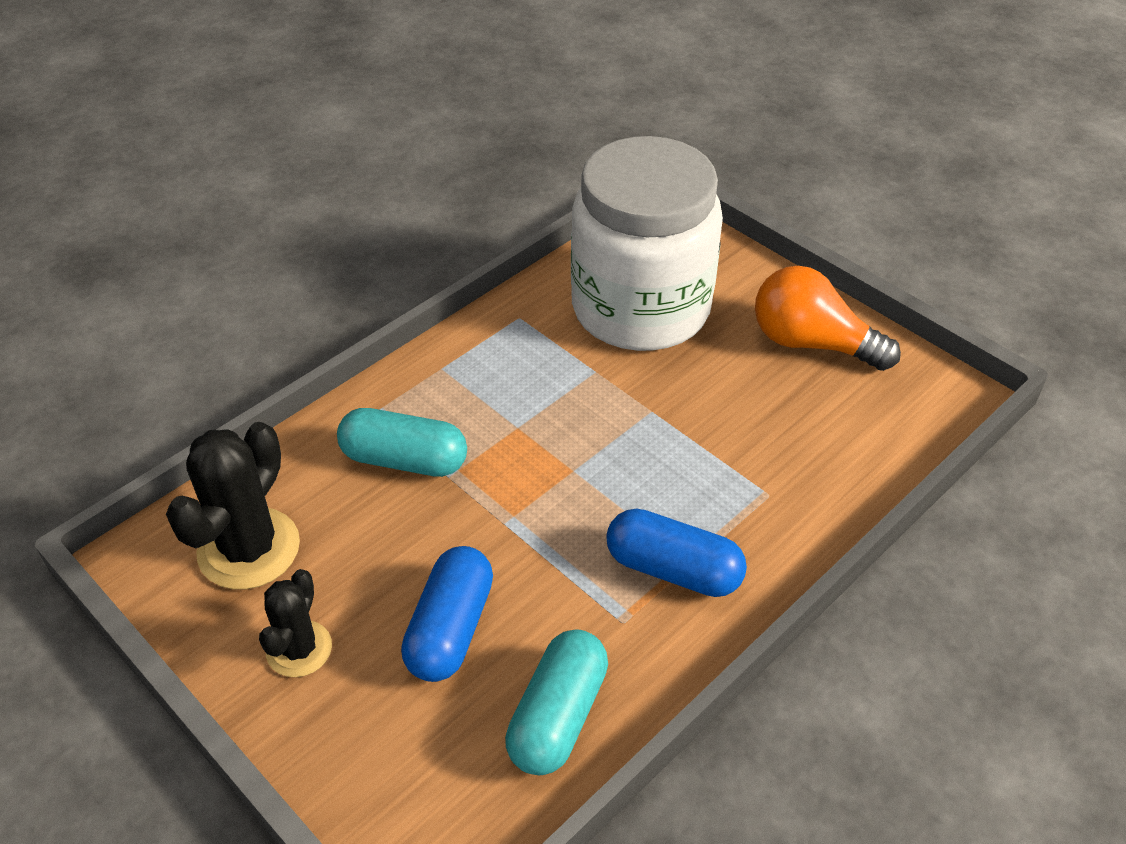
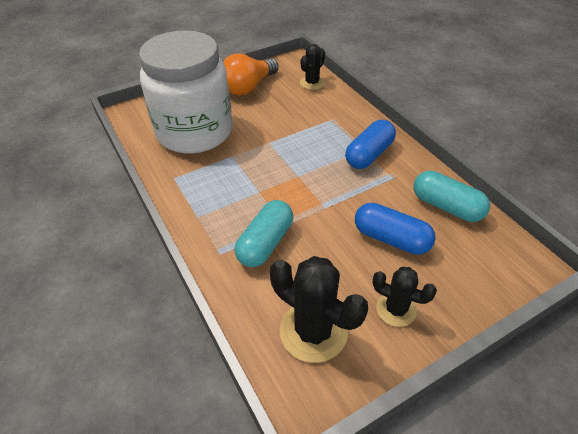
camera: 75 degrees left, 0 degrees up
none -> black cactus [300,44,325,90]

